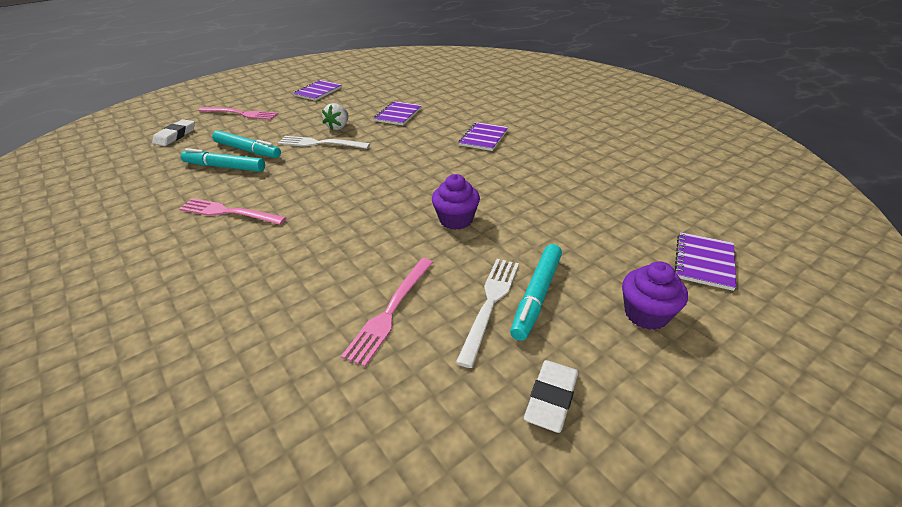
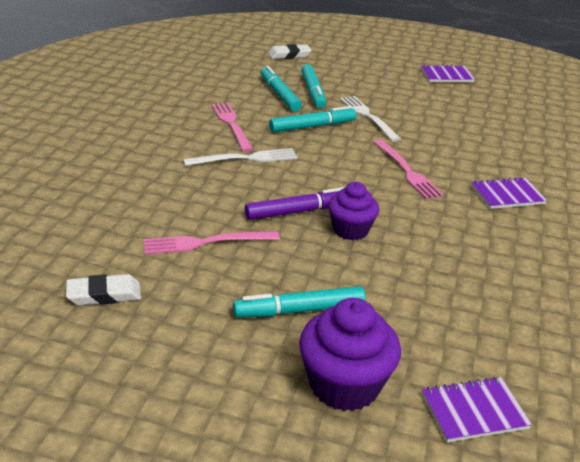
camera: 50 degrees right, 5 degrees down
pink fork [198,107,278,120] -> pink fork moved to [374,139,444,199]
white strawberry [322,103,348,130] -> none
purple notebook [374,101,422,125] -> none
white fork [456,259,519,368] -> white fork moved to [183,148,298,166]
white eraser [524,360,579,433] -> white eraser moved to [66,274,141,306]
purple cupcake [622,262,688,330] -> purple cupcake [299,298,401,411], size x1.50
none -> purple marker [245,187,345,220]
none -> turquoise marker [269,106,357,133]

